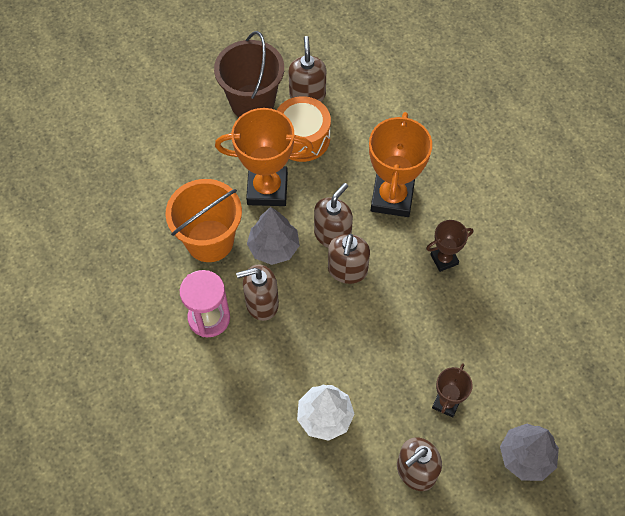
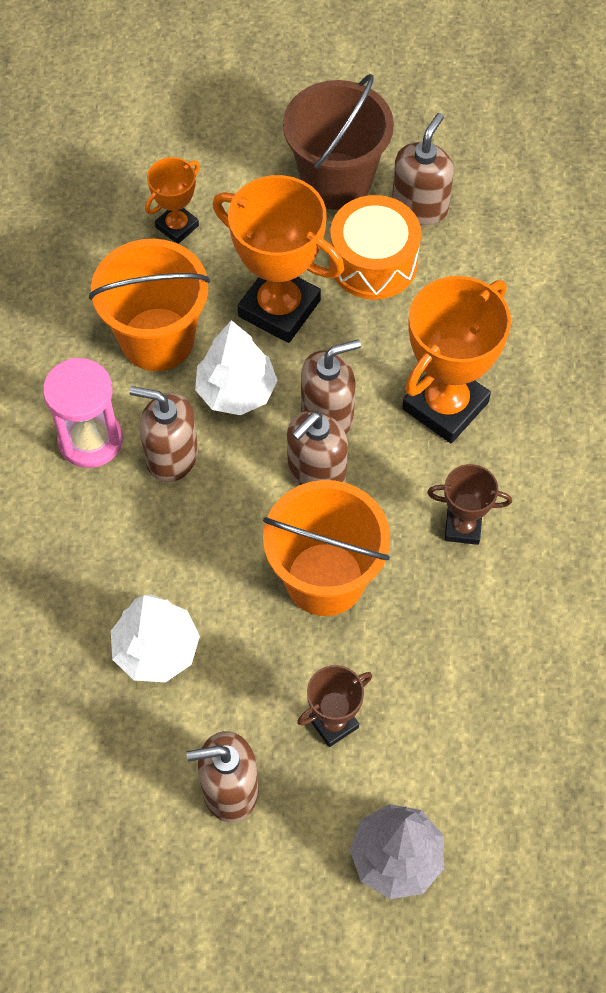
camera: 30 degrees right, 0 degrees up
grey tree [247,207,300,265] -> white tree [195,320,278,415]
none -> orange trophy [145,157,200,244]
none -> orange bucket [263,480,390,616]

